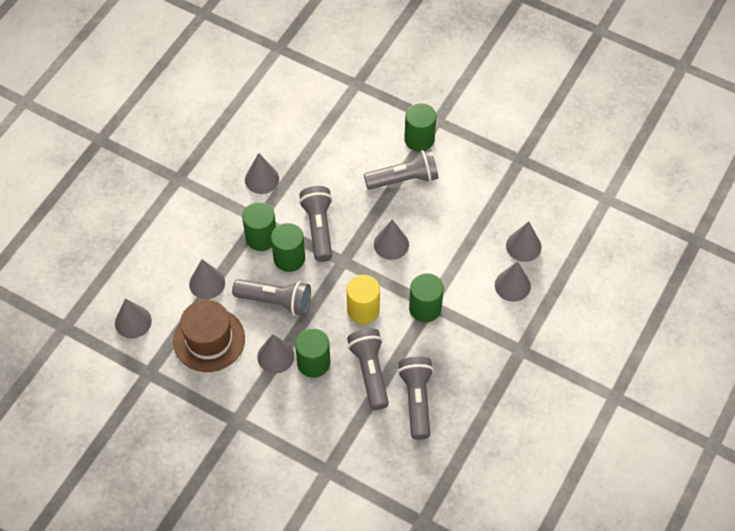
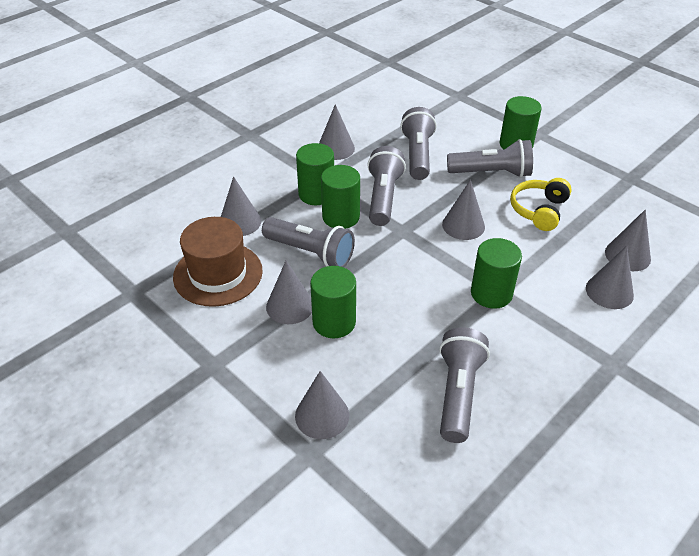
camera: 15 degrees right, 15 degrees down
grey cone [115,299,152,338] -> grey cone moved to [295,371,349,439]
yellow cylinder [347,275,380,324] -> none
grey flashlight [347,328,389,410] -> grey flashlight moved to [400,107,437,180]
none -> yellow headphones [510,178,572,231]

